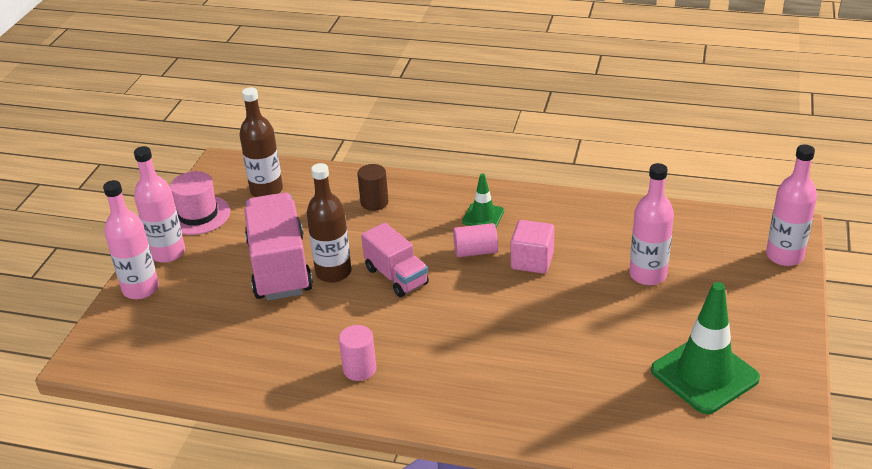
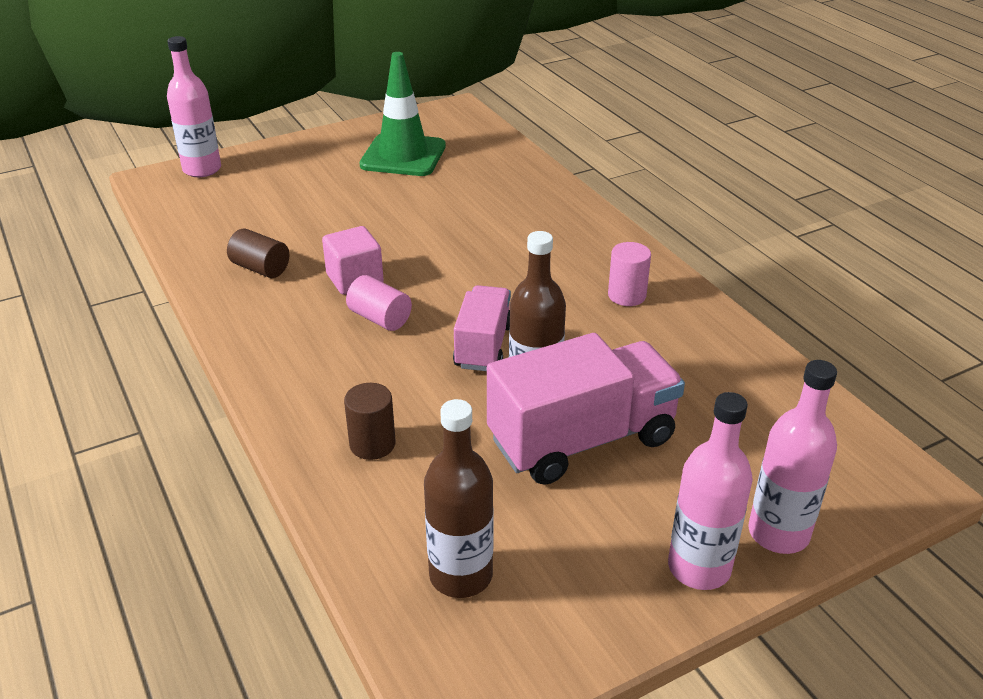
camera: 135 degrees left, 0 degrees up
pink hat [170,171,230,235] -> none
pink truck [244,192,313,300] -> pink truck turned 150 degrees counterclockwise [487,333,685,485]
green traffic cone [462,174,504,227] -> none
pink bottle [629,163,674,285] -> none
none -> brown cylinder [227,229,289,278]

